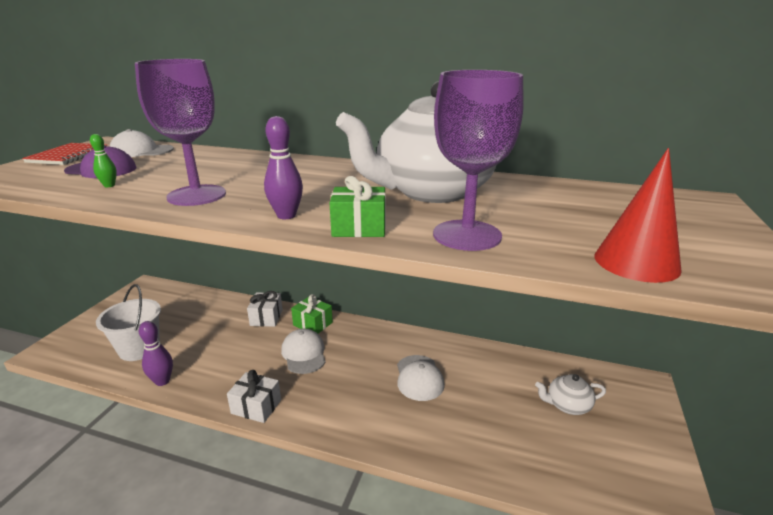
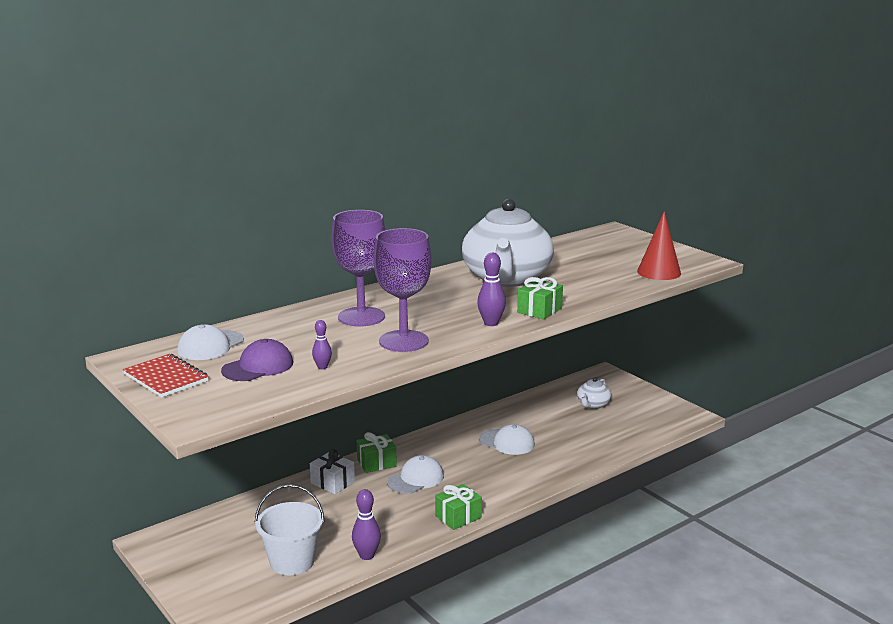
camera: 55 degrees left, 5 degrees down
green bowling pin [90,134,117,187] -> purple bowling pin [312,320,332,369]
white gift [227,370,281,423] -> green gift [435,484,482,530]
white cap [281,329,326,374] -> white cap turned 120 degrees clockwise [387,455,444,494]
purple goblet [433,70,524,251] -> purple goblet moved to [331,210,385,326]

